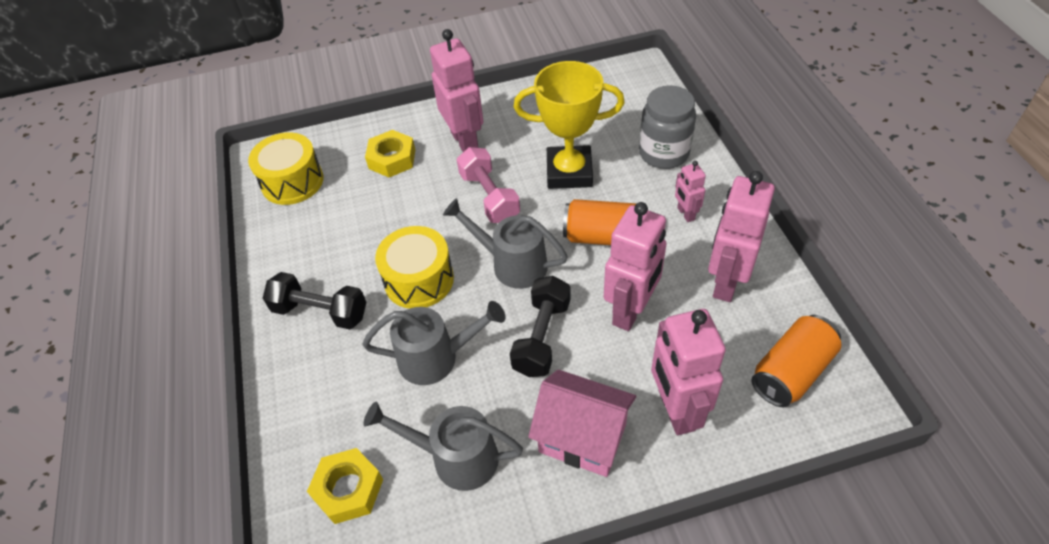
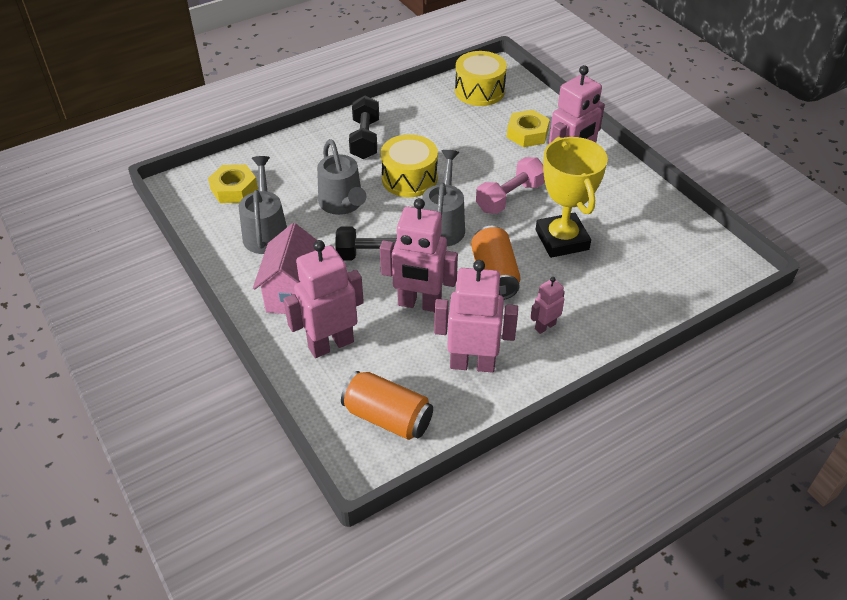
camera: 70 degrees right, 5 degrees down
grey jar [639,85,696,169] -> none

